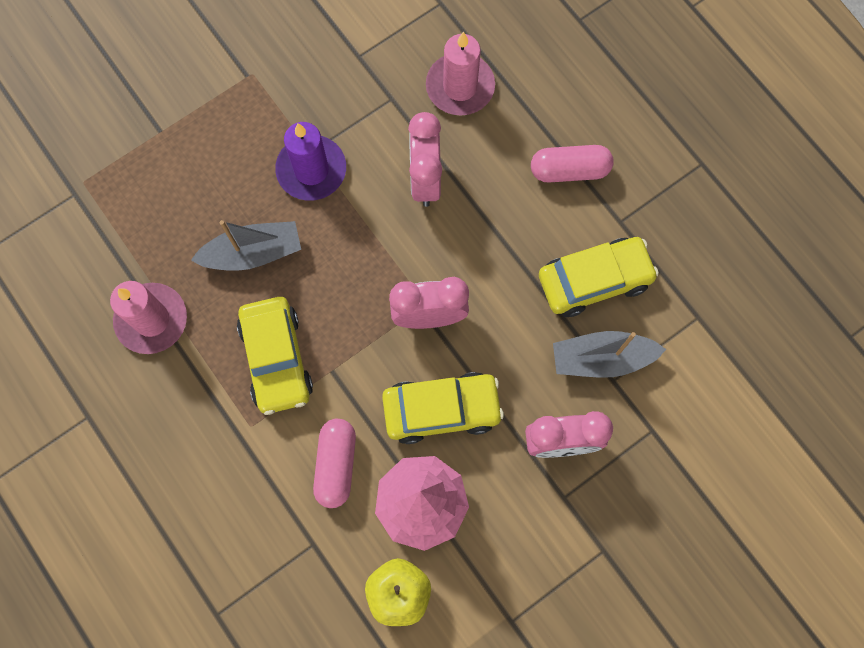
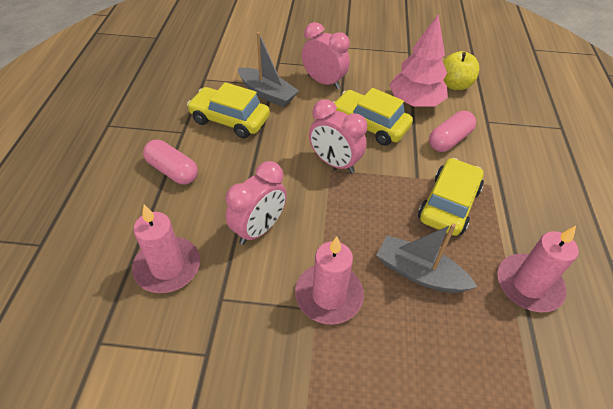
camera: 140 degrees left, 25 degrees down
purple candle [275,122,346,201] -> pink candle [295,237,364,324]

